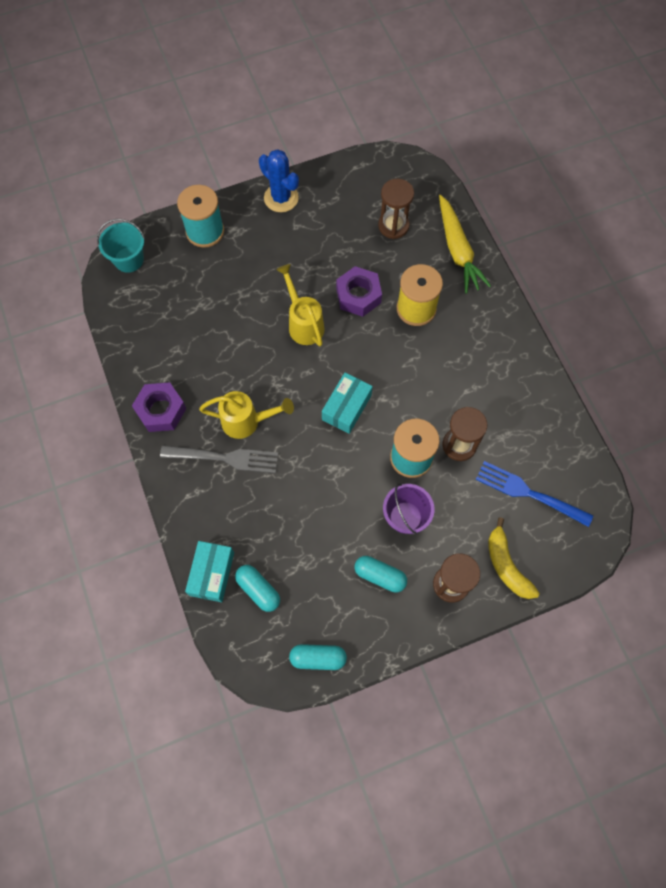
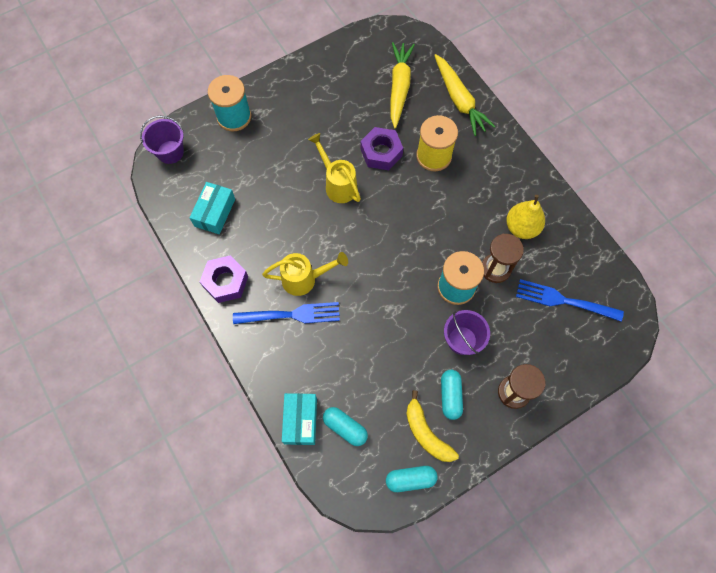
camera: 10 degrees left, 0 degrees up
turquoise bucket [97,219,145,273] -> purple bucket [140,116,184,164]
grey fork [160,445,278,473] -> blue fork [233,302,340,324]
blue cactus [259,149,299,212] -> none
turquoise box [322,373,373,434] -> turquoise box moved to [189,182,235,234]
turquoise capsule [355,556,407,592] -> turquoise capsule turned 75 degrees clockwise [441,370,463,420]
brown hourglass [378,179,414,239] -> yellow carrot [390,42,415,128]
yellow banana [488,517,540,599] -> yellow banana moved to [406,390,459,462]
none -> yellow pear [506,195,545,239]

